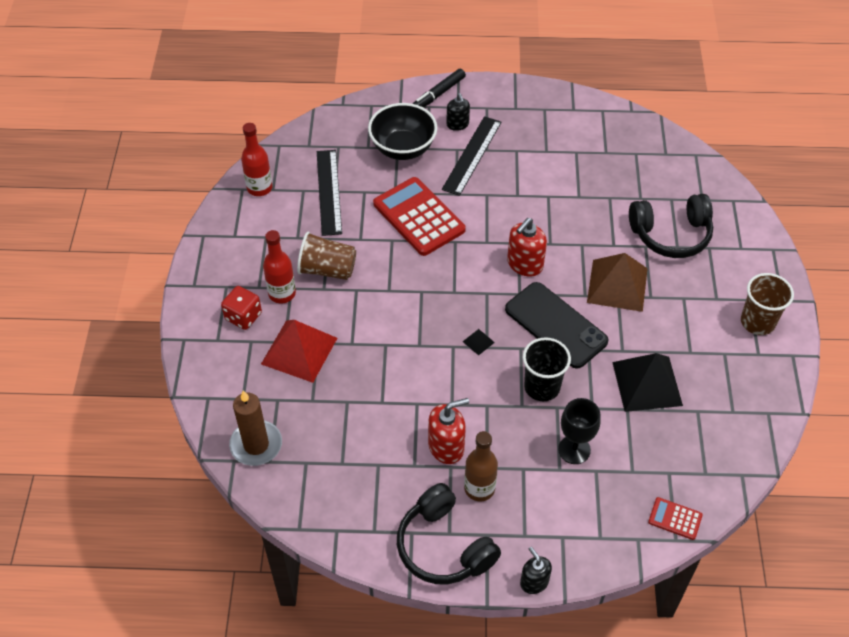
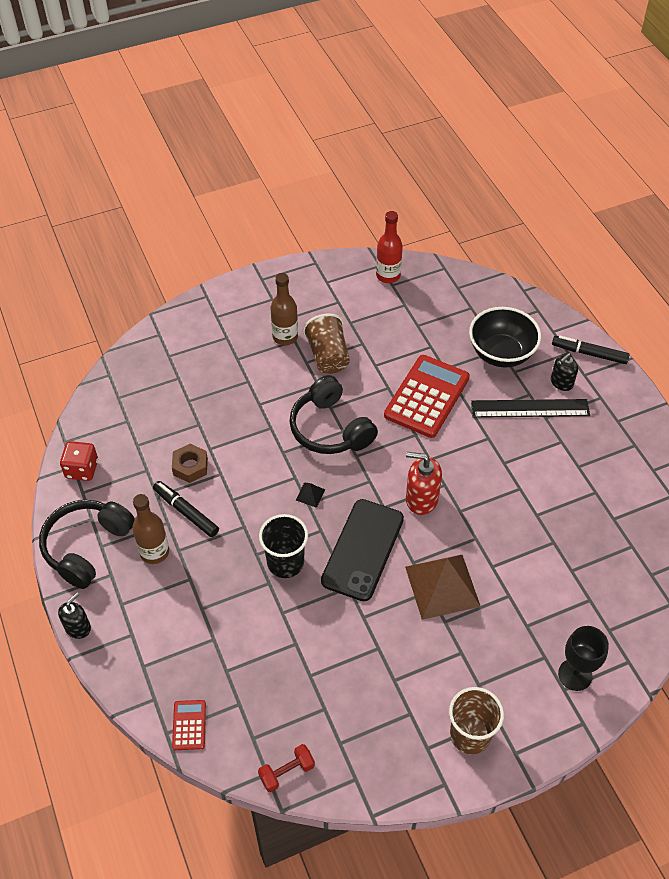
camera: 65 degrees right, 0 degrees up
red dice [221,286,262,330] -> red dice moved to [60,441,98,481]
brown candle [229,391,282,466] -> none
red pyramid [261,320,337,383] -> none
red bottle [263,230,296,304] -> brown bottle [271,273,298,345]
black ruler [317,150,342,236] -> none
red soap dispenser [428,398,469,464] -> black marker [153,481,219,537]
black goblet [558,398,601,464] -> black goblet moved to [558,626,609,691]
black pyramid [612,353,683,412] -> none
black headphones [629,194,713,258] -> black headphones moved to [289,375,378,454]
none -> brown nut [172,444,208,483]
none -> red dumbbell [258,744,315,792]

